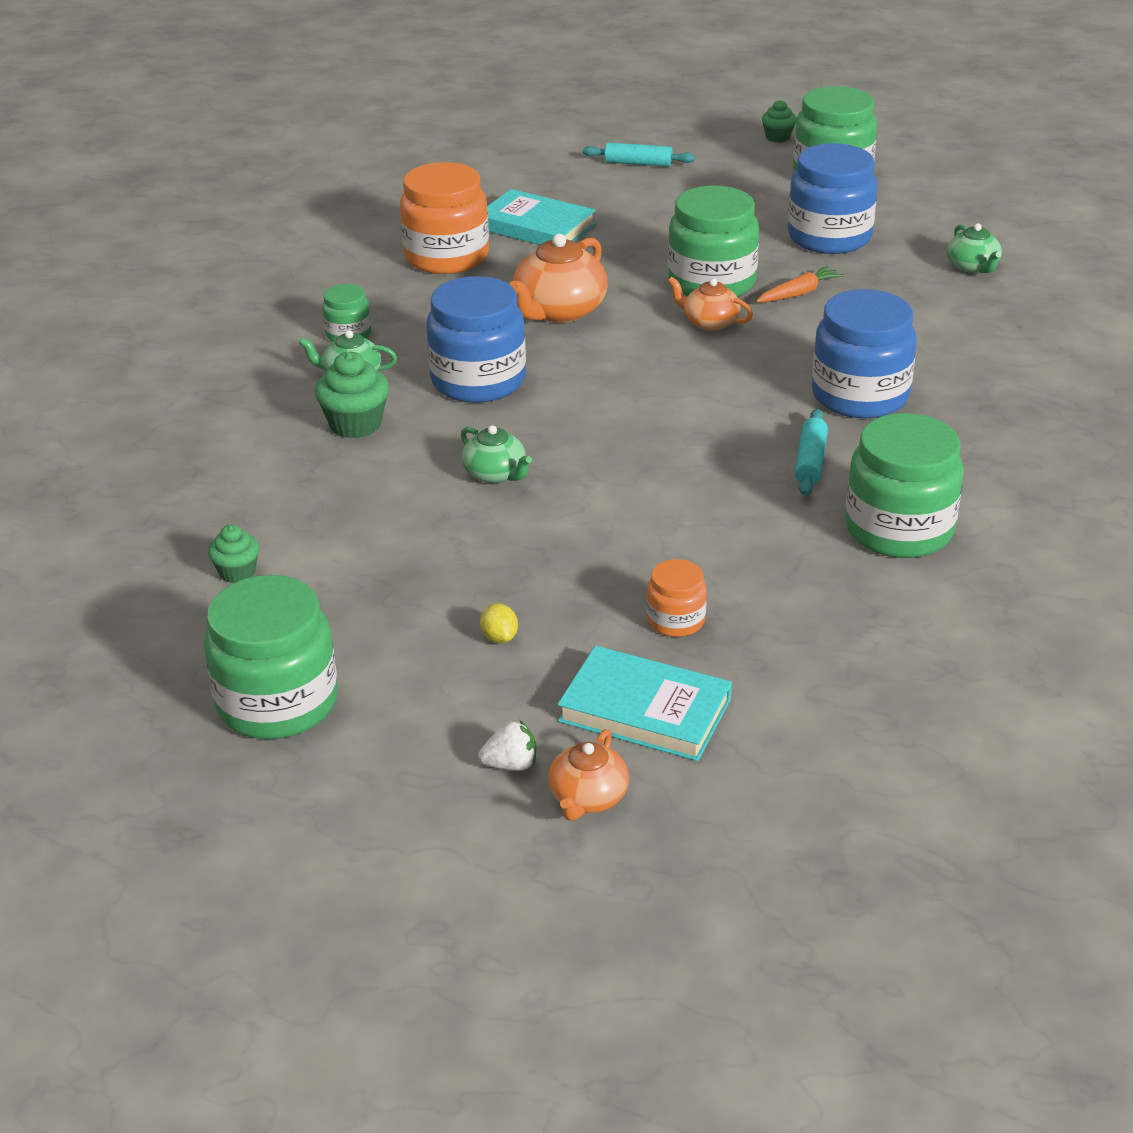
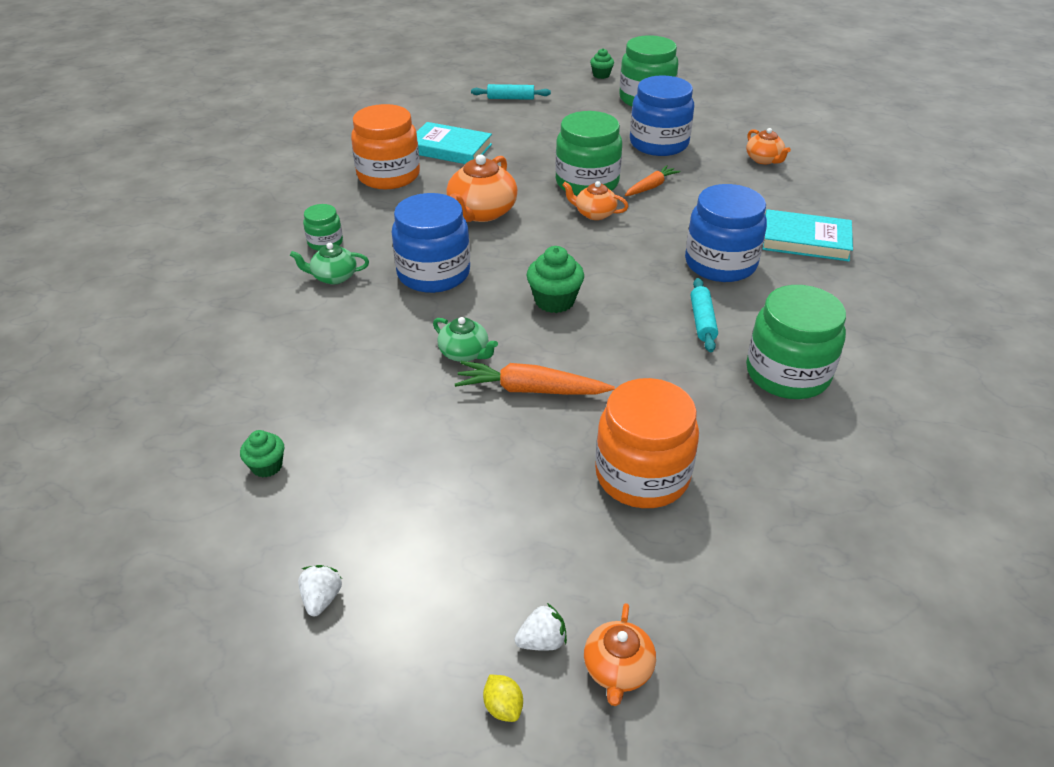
camera: 10 degrees left, 5 degrees up
green jar [204,575,338,739] -> white strawberry [298,565,342,616]
green cupcake [315,352,389,439] -> green cupcake moved to [527,246,584,313]
yellow lemon [480,603,518,643] -> yellow lemon moved to [483,675,523,722]
turquoise book [557,646,732,761] -> turquoise book moved to [762,209,853,261]
orange jar [646,559,707,637] -> orange jar [595,378,699,508], size x1.98
green teapot [947,223,1002,274] -> orange teapot [746,128,791,164]
none -> orange carrot [455,361,615,395]

